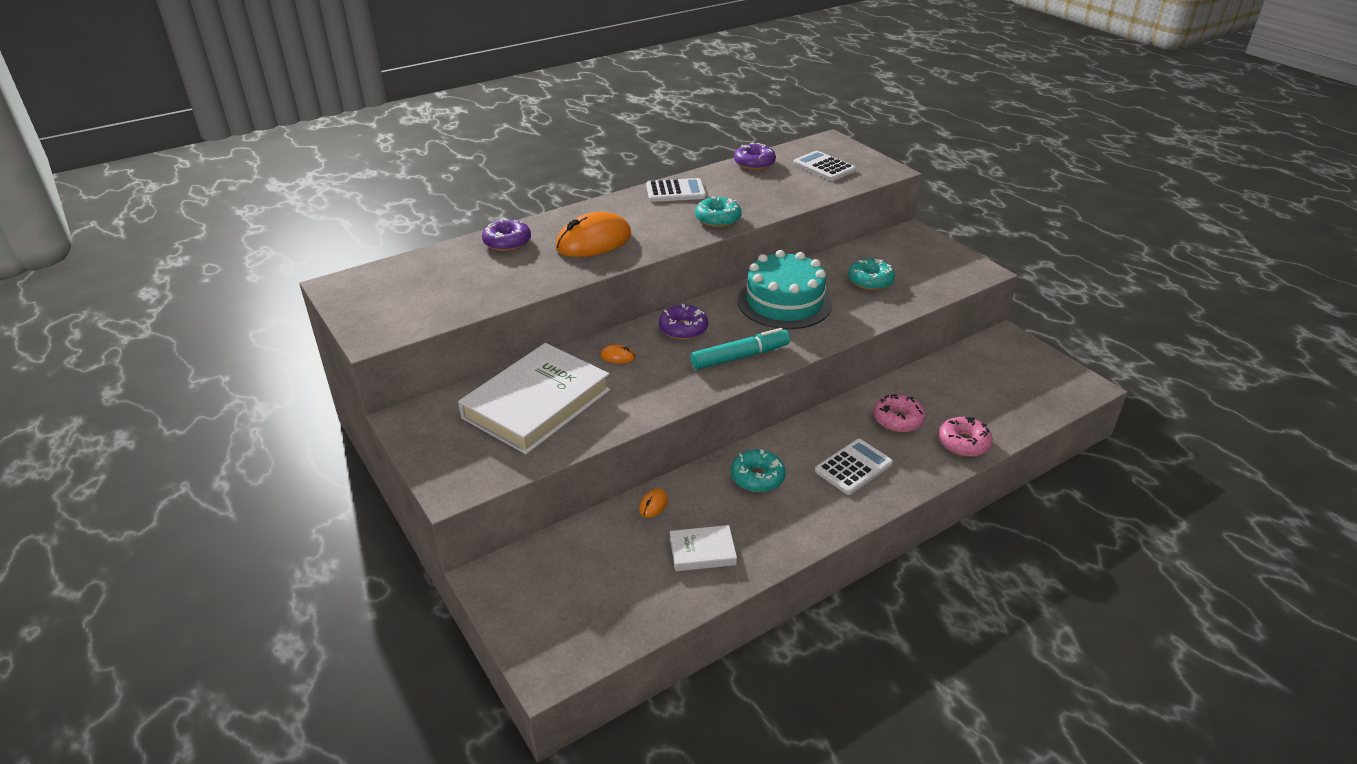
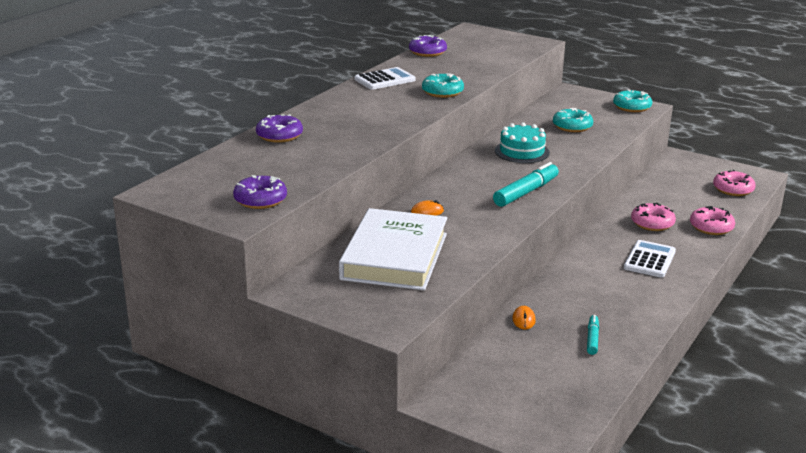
camera: 25 degrees left, 10 degrees down
orange mouse [555,212,631,257] -> none
purple donut [659,304,708,340] -> purple donut moved to [233,175,287,209]
white book [670,525,737,571] -> turquoise marker [587,315,599,355]
turquoise donut [731,449,786,492] -> turquoise donut moved to [613,89,652,112]
turquoise cake [738,250,832,329] -> turquoise cake [495,122,550,163], size x0.65
white calculator [793,151,856,181] -> none
none -> pink donut [713,170,756,196]

